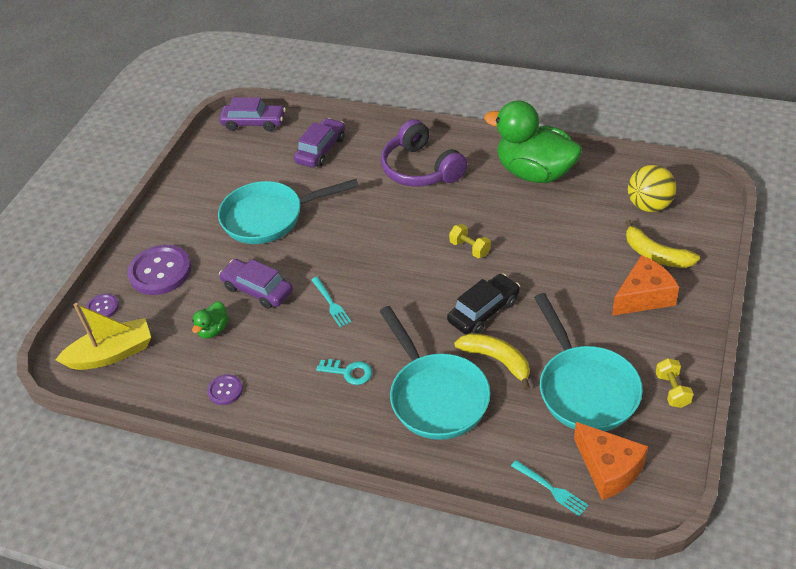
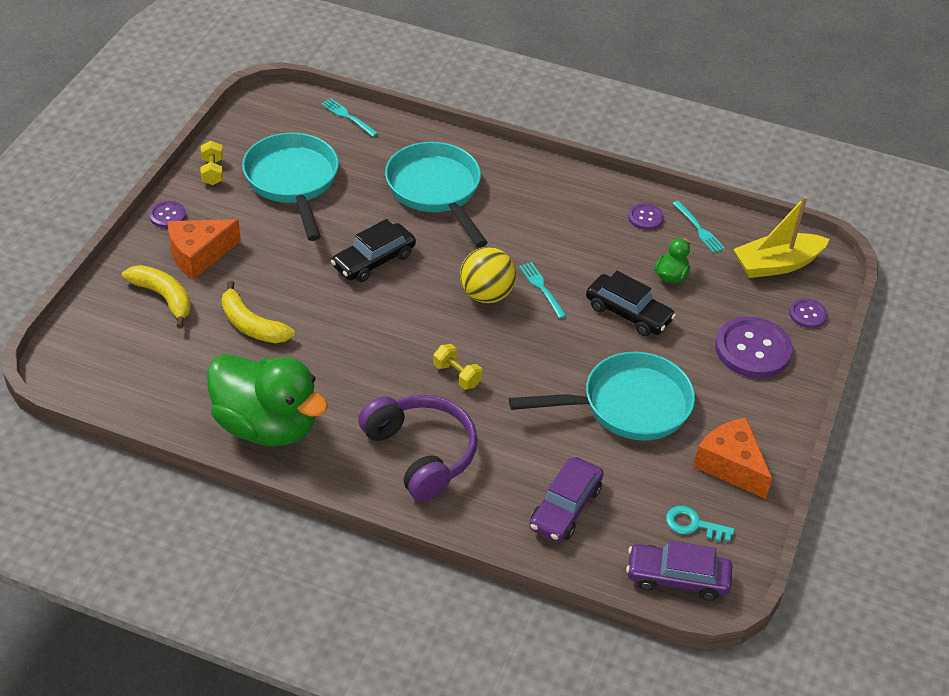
camera: 175 degrees right, 0 degrees up
purple car [219,259,293,309] -> black car [586,271,676,336]
turquoise key [316,359,372,385] -> turquoise key moved to [666,506,735,542]
yellow dumbbell [449,224,491,258] -> yellow dumbbell moved to [433,344,483,390]
yellow banana [454,333,530,390] -> yellow banana moved to [221,281,295,343]
orange cheese [574,422,648,500] -> orange cheese moved to [693,418,772,499]
yellow ball [628,165,676,212] -> yellow ball moved to [460,247,516,303]
none -> purple button [149,201,186,228]
none -> turquoise fork [673,201,725,253]

